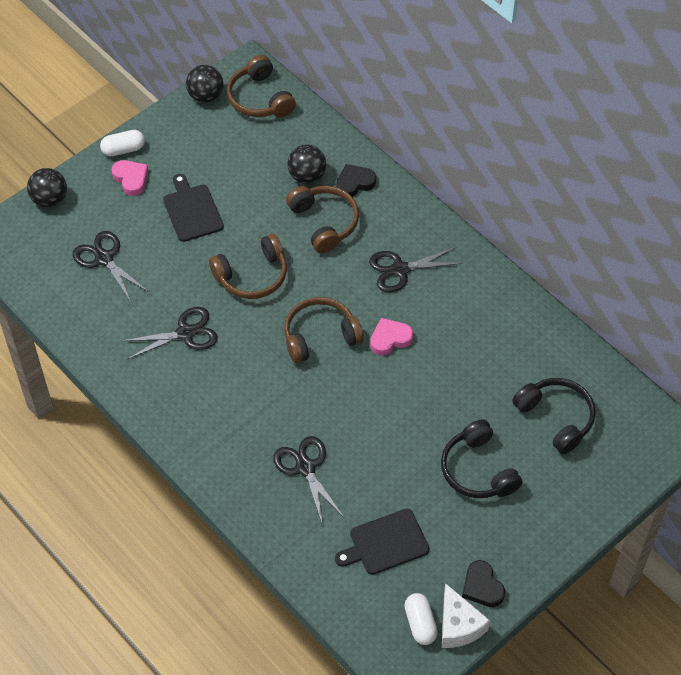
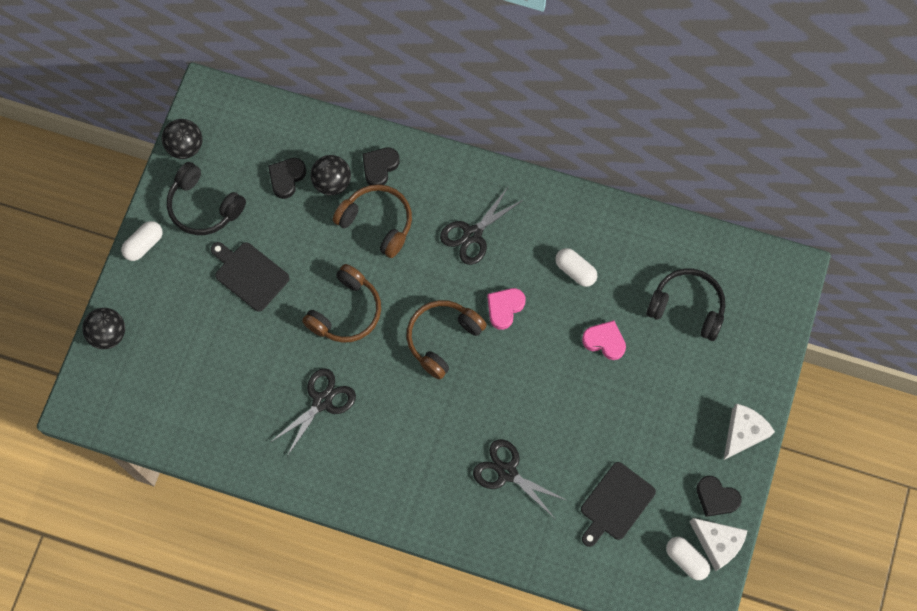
camera: 30 degrees left, 15 degrees up
black scissors [73,231,149,302] -> none
pink heart [111,160,148,196] -> pink heart moved to [582,320,626,360]
brown headphones [227,55,296,117] -> none
black headphones [441,419,522,498] -> black headphones moved to [167,162,246,235]
none -> black heart [268,158,306,199]
none -> white capsule [555,248,597,287]
none -> white cheese [724,403,775,460]

